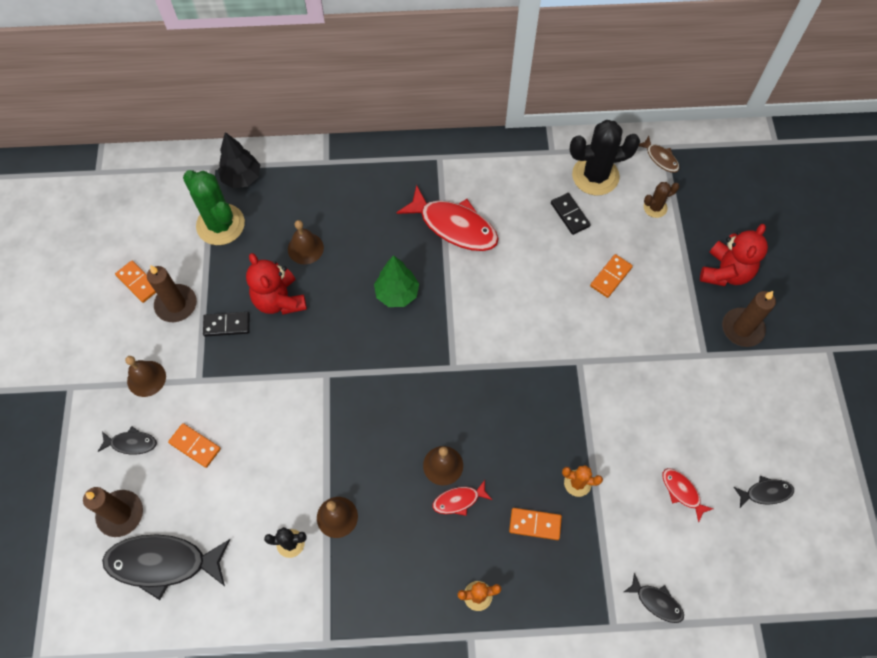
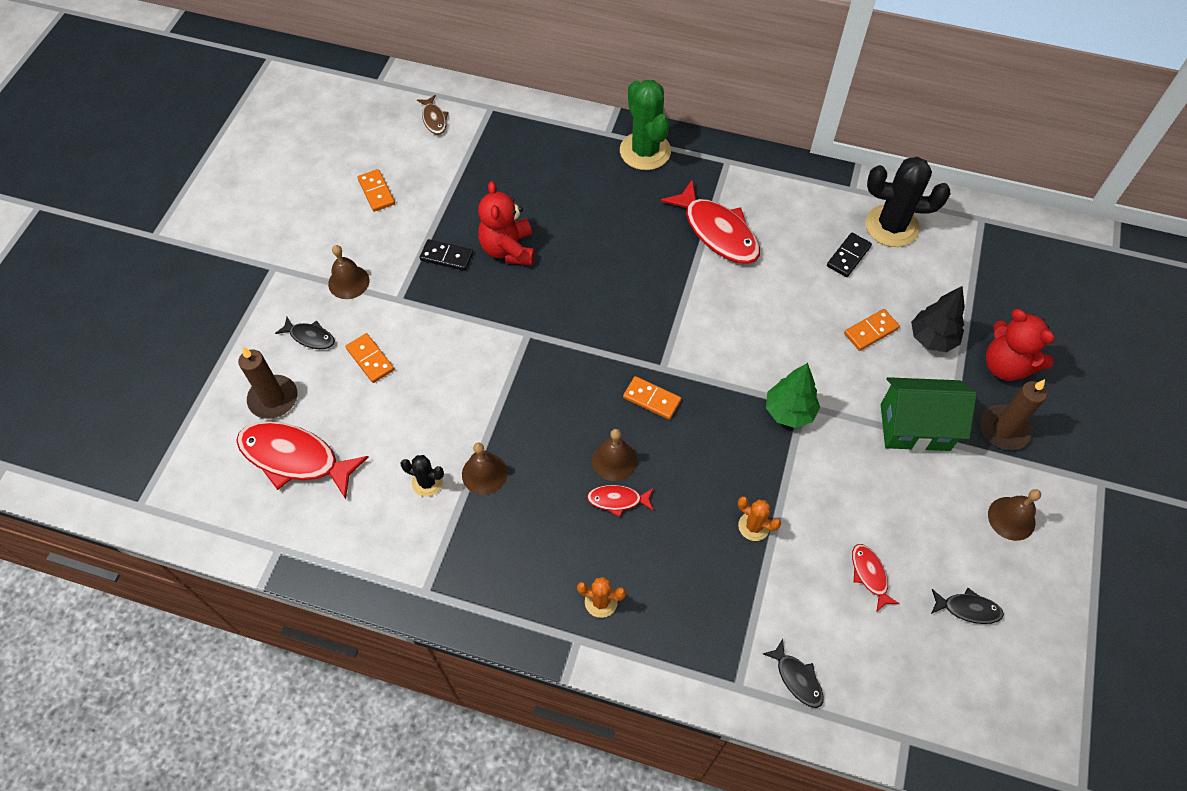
camera: 20 degrees right, 5 degrees down
black fish [102,534,230,600] -> red fish [236,421,369,499]
brown candle [147,265,197,322] -> none
green cactus [183,170,245,245] -> green cactus moved to [620,80,671,170]
black tree [218,132,260,188] -> black tree moved to [911,286,965,352]
brown bell [288,220,324,264] -> brown bell moved to [988,489,1041,541]
green tree [374,255,419,307] -> green tree moved to [766,363,820,428]
orange domino [509,508,562,540] -> orange domino moved to [623,376,681,420]
black domino [551,193,591,235] -> black domino turned 45 degrees clockwise [827,233,872,277]
brown fish [639,136,680,173] -> brown fish moved to [417,95,449,135]
brown cactus [644,182,679,218] -> none
red teddy bear [700,224,768,286] -> red teddy bear turned 90 degrees clockwise [986,309,1055,381]
none -> green house [881,377,977,451]

